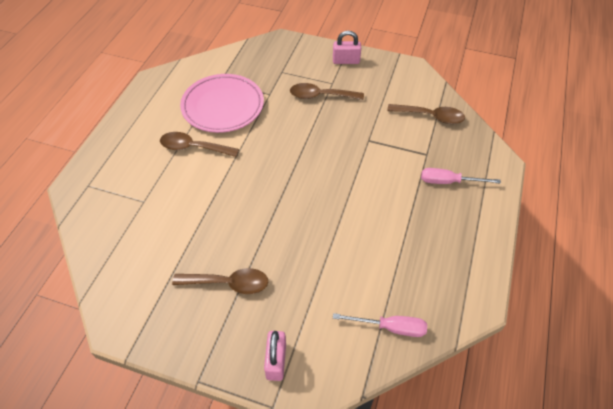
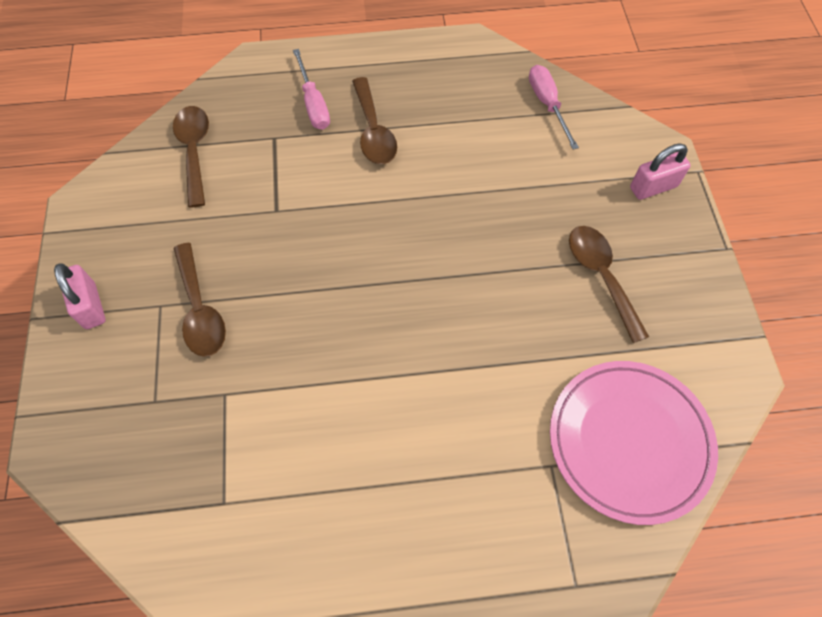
camera: 115 degrees left, 10 degrees up
brown spoon [160,132,239,157] -> brown spoon moved to [352,77,397,164]
pink plate [180,74,264,133] -> pink plate moved to [550,361,718,525]

